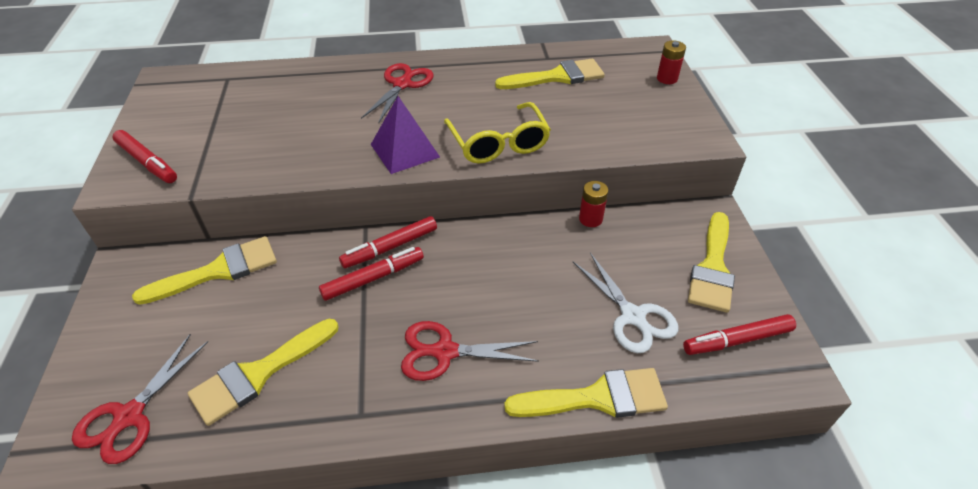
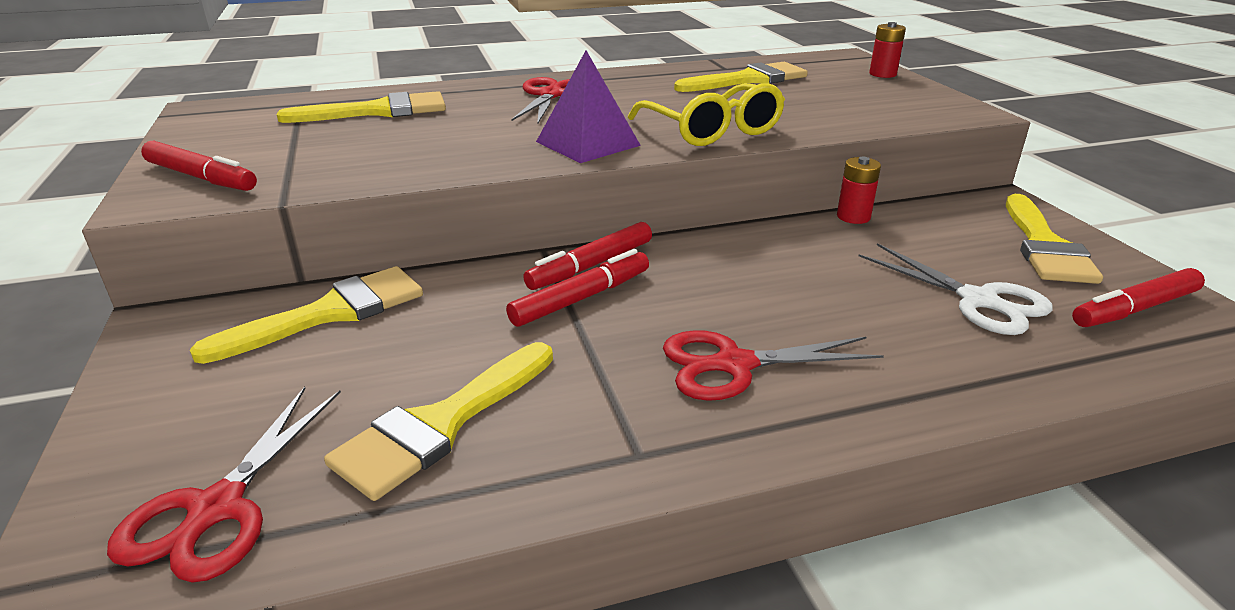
camera: 10 degrees left, 15 degrees down
yellow brush [504,368,668,418] -> yellow brush moved to [277,91,446,123]

